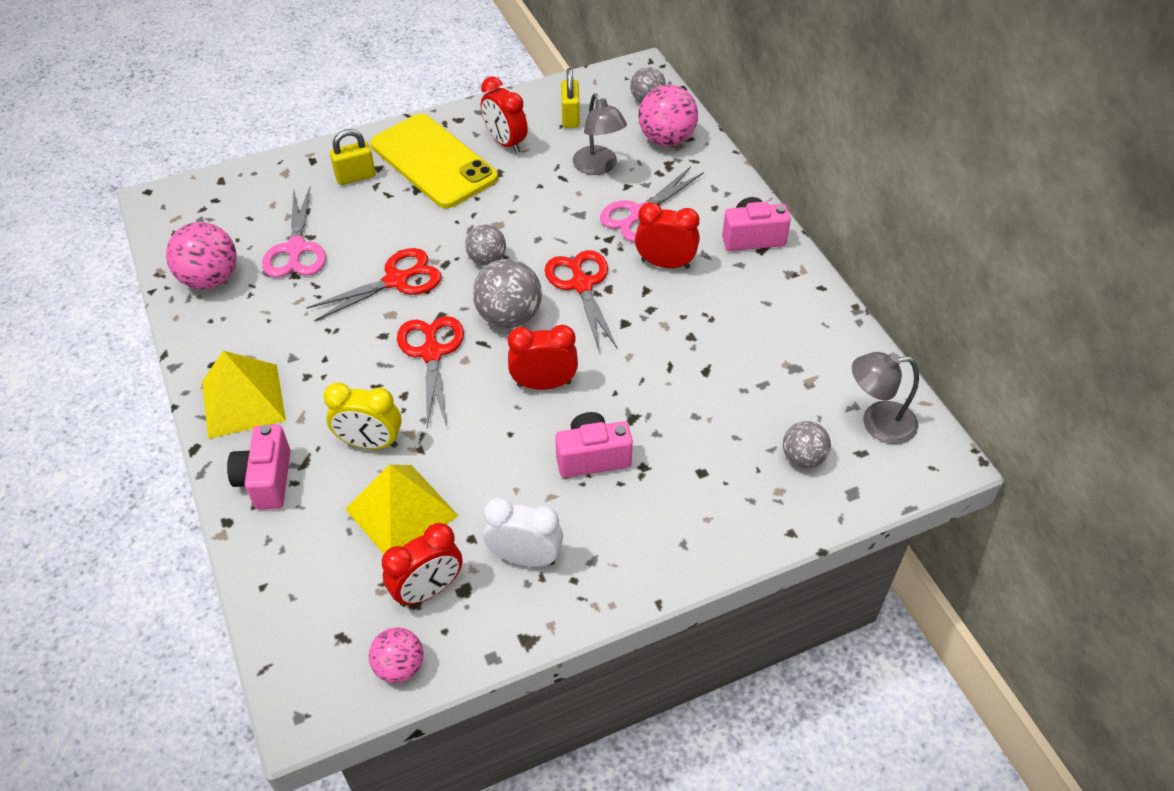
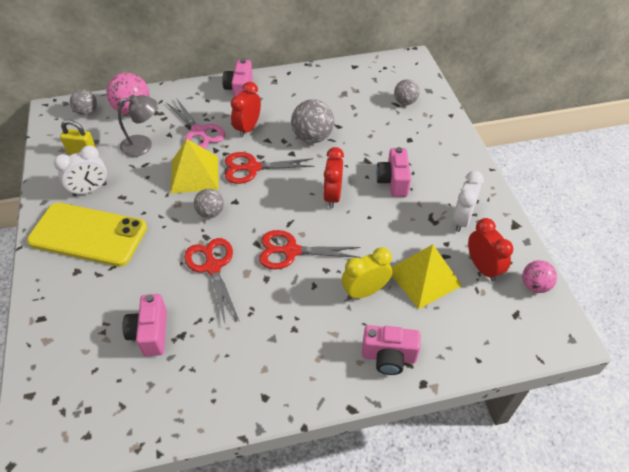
camera: 80 degrees left, 0 degrees up
pink ball [166,222,237,290] -> none
yellow pyramid [202,351,286,439] -> yellow pyramid moved to [170,139,219,194]
pink scissors [262,187,326,278] -> pink camera [122,294,167,356]
yellow clock [323,382,402,449] -> yellow clock turned 135 degrees counterclockwise [341,247,392,299]
yellow padlock [330,129,376,185] -> none
yellow phone [370,114,498,208] -> yellow phone turned 45 degrees clockwise [27,203,147,267]
grey ball [473,259,542,328] -> grey ball moved to [291,99,334,143]
red clock [481,76,528,153] -> white clock [54,145,107,196]
grey lamp [852,352,919,444] -> none

